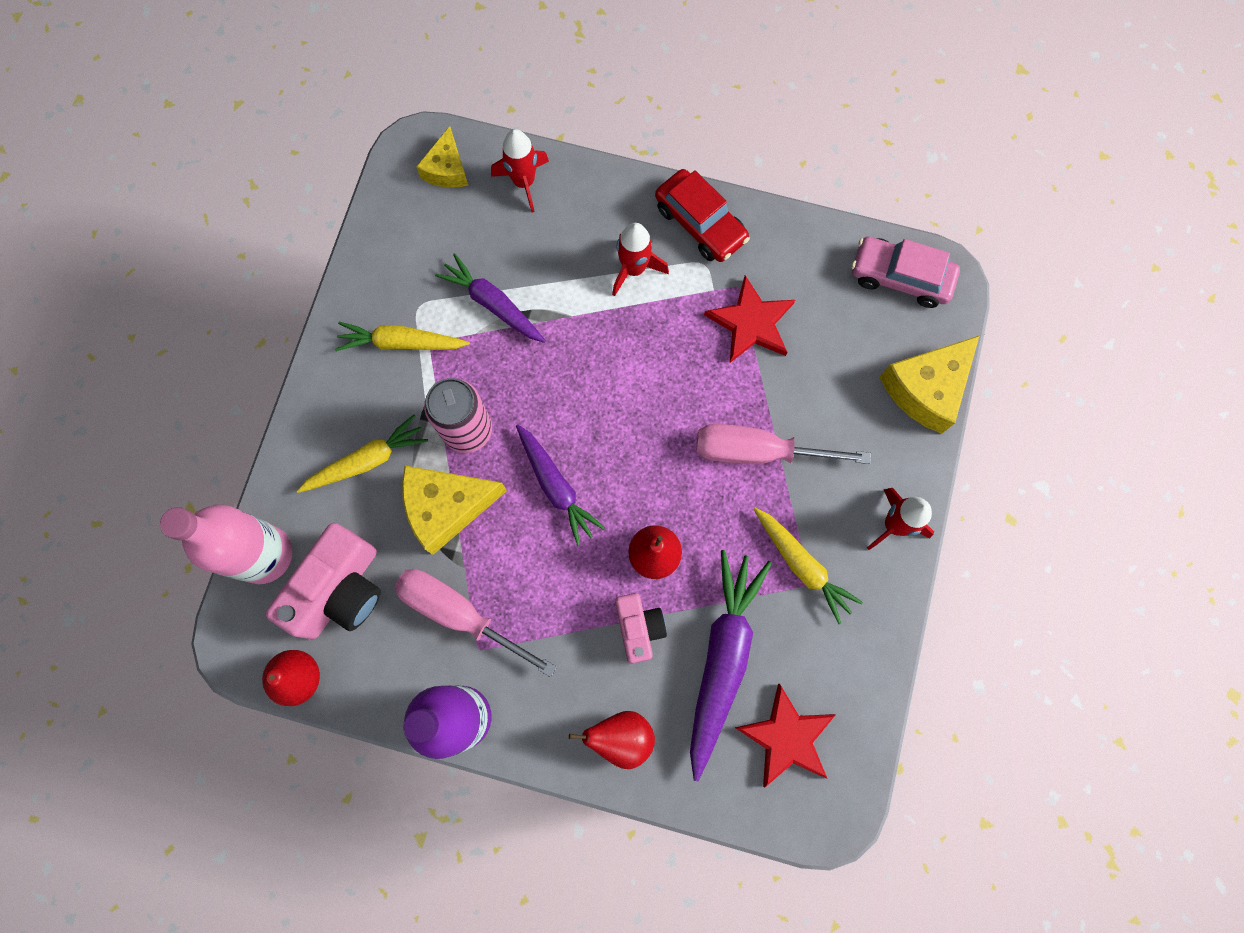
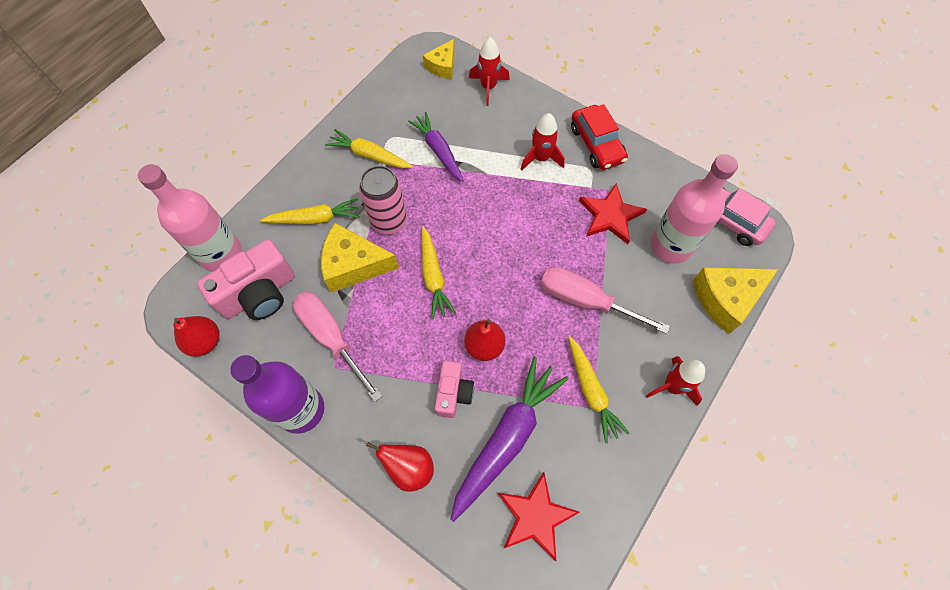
camera: 20 degrees right, 10 degrees down
purple carrot [516,424,605,546] -> yellow carrot [421,226,456,319]
none -> pink bottle [650,154,738,264]

